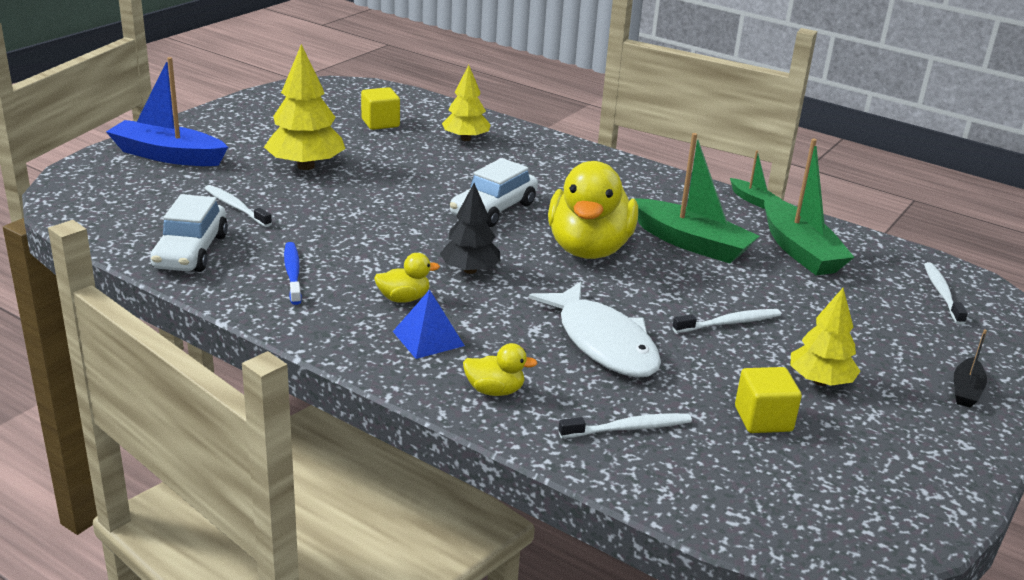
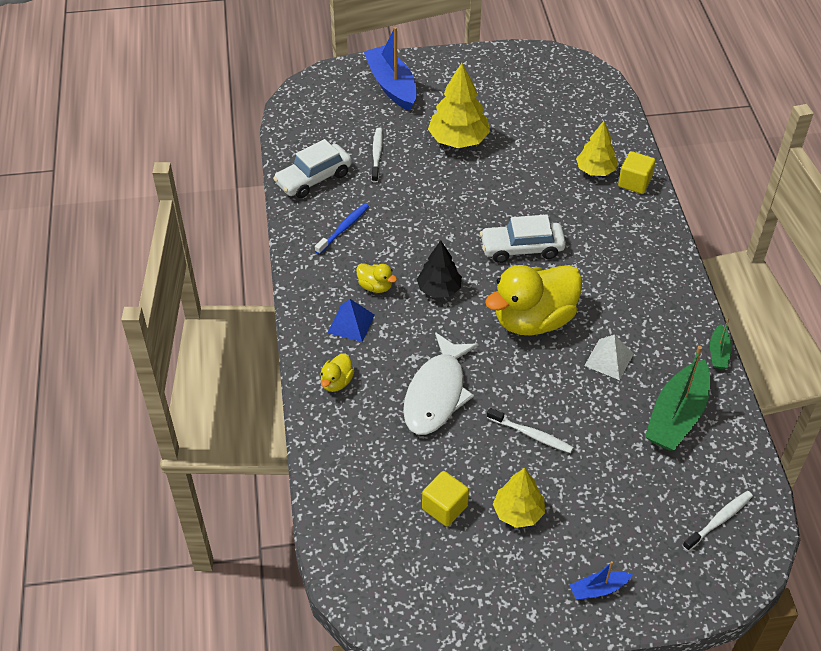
camera: 50 degrees right, 20 degrees up
yellow cube [361,87,400,130] -> yellow cube moved to [618,151,656,194]
yellow duck [463,343,538,396] -> yellow duck turned 60 degrees clockwise [320,353,354,392]
white toothbrush [559,413,692,438] -> none
green boat [630,133,760,264] -> white pyramid [584,334,634,380]
black boat [954,329,987,407] -> blue boat [570,561,632,600]

